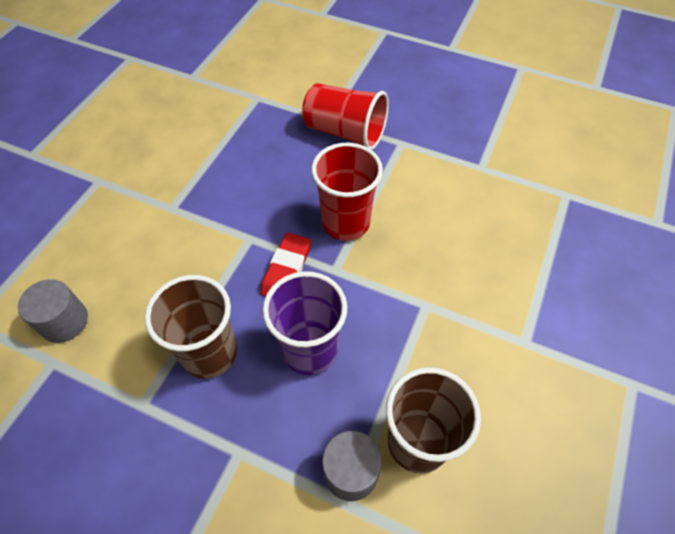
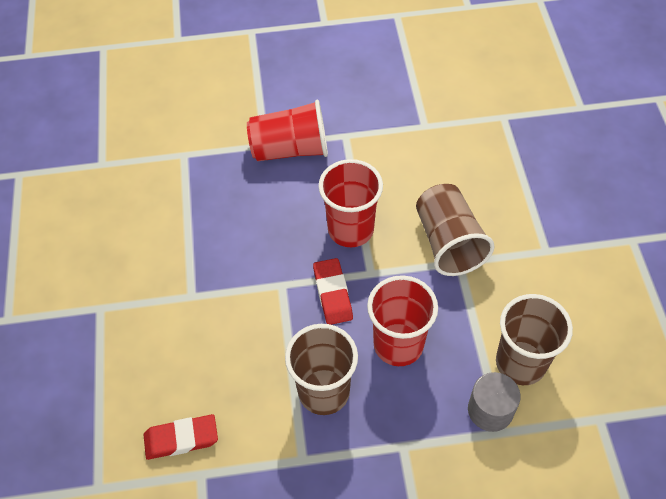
camera: 30 degrees left, 0 degrees up
grey cylinder [18,279,88,343] -> red eraser [144,414,218,460]
purple cup [262,271,347,375] -> red cup [367,275,438,366]
none -> brown cup [416,184,495,276]

